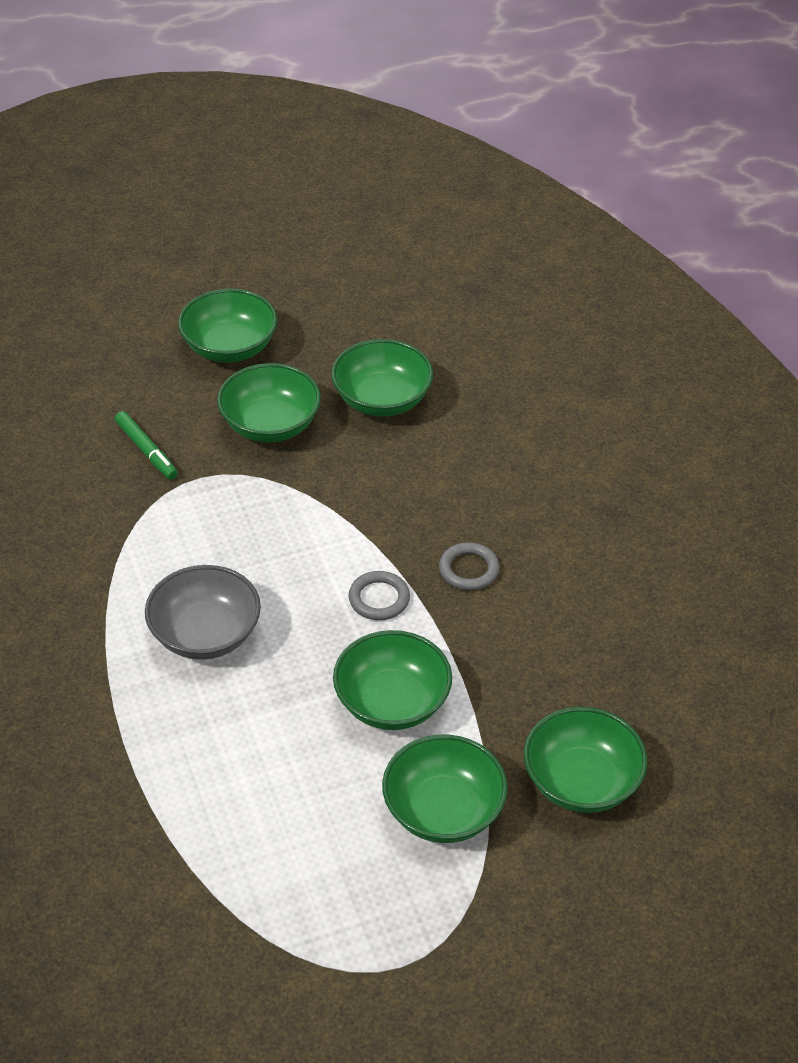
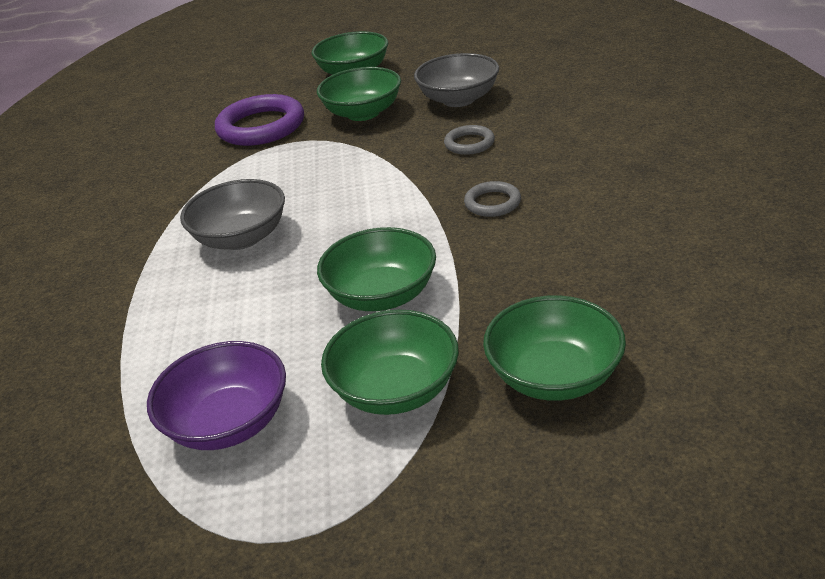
camera: 20 degrees right, 10 degrees down
green marker [115,411,178,480] -> purple ring [215,94,304,146]
green bowl [331,339,433,417] -> grey bowl [414,53,499,107]
grey ring [348,571,410,620] -> grey ring moved to [444,125,495,155]
none -> purple bowl [147,341,286,450]

